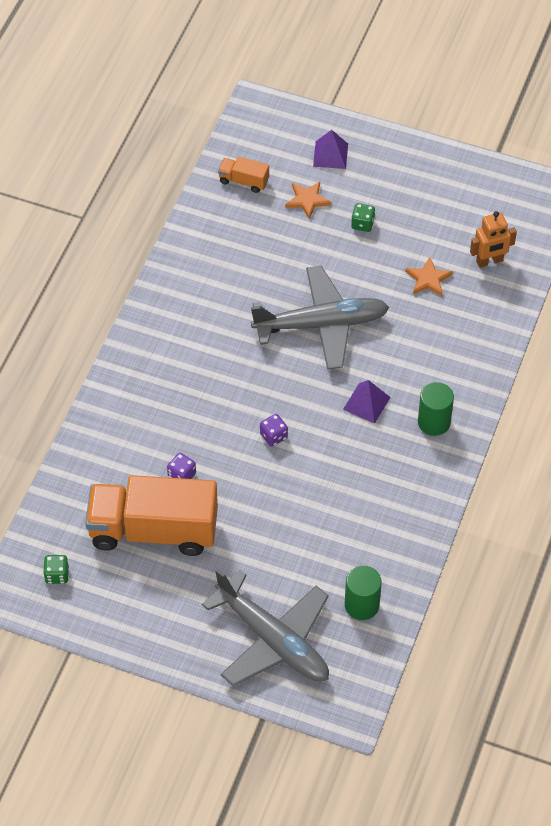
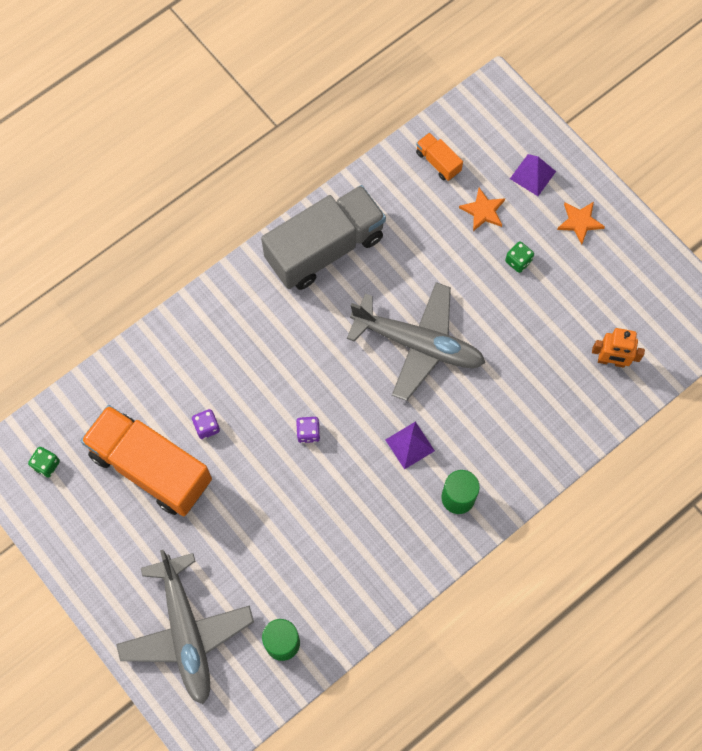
camera: 30 degrees right, 15 degrees up
orange star [405,257,453,296] -> orange star moved to [557,202,605,244]
none -> grey truck [261,185,386,290]

